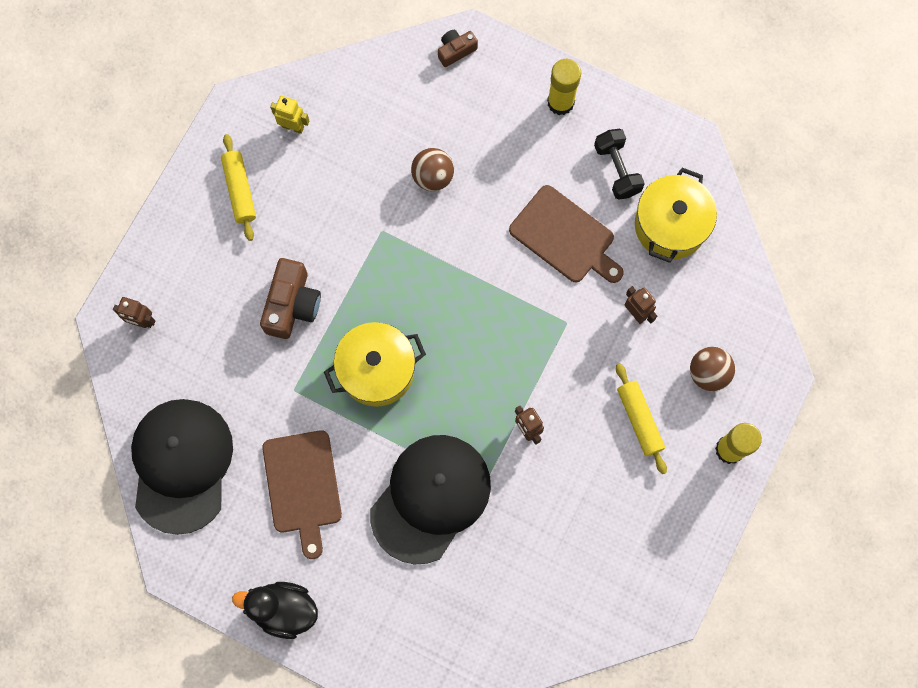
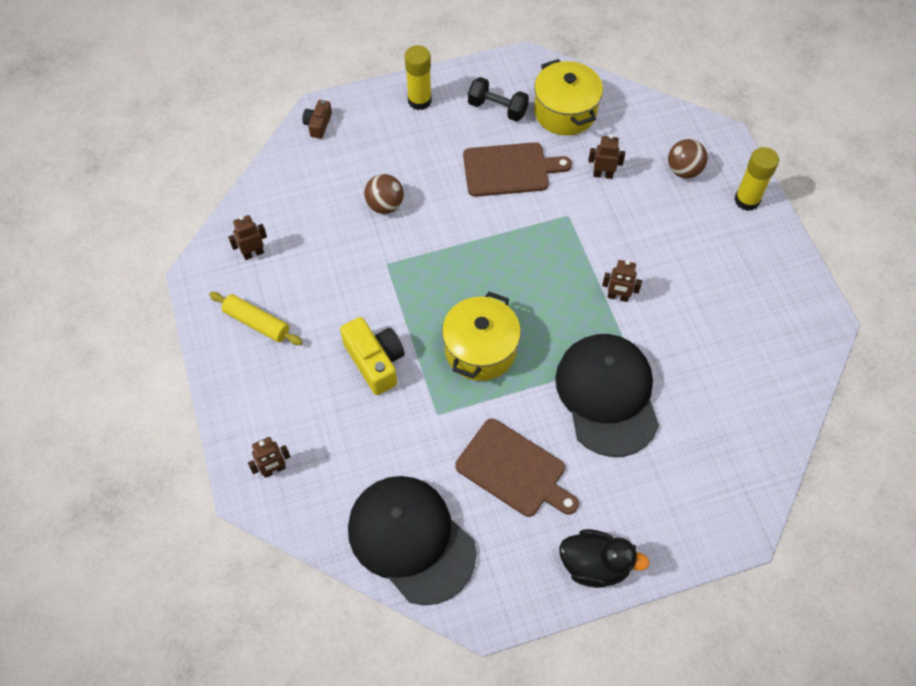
camera: 45 degrees left, 15 degrees down
black duck [232,582,318,639] -> black duck turned 135 degrees counterclockwise [559,529,650,588]
brown camera [260,258,321,339] -> yellow camera [340,317,405,395]
yellow robot [270,96,310,134] -> brown robot [228,215,267,260]
yellow rolling pin [616,363,667,474] -> none

